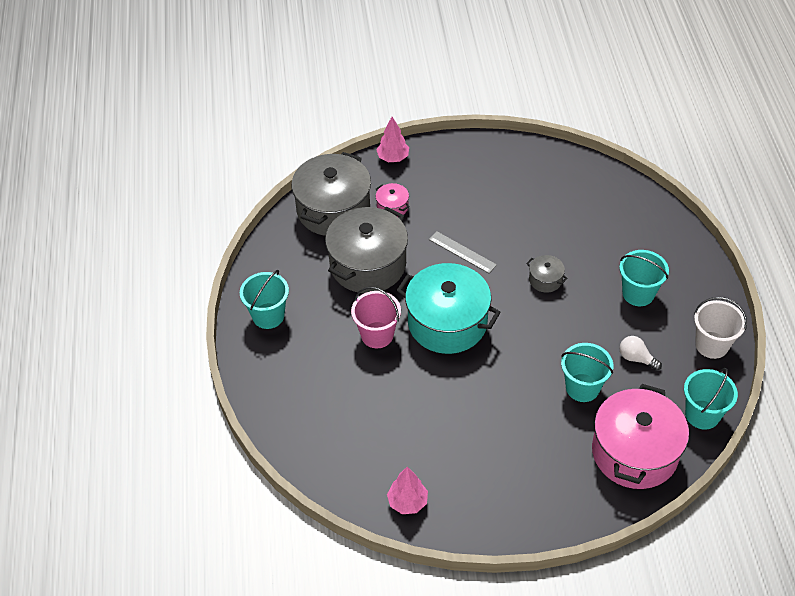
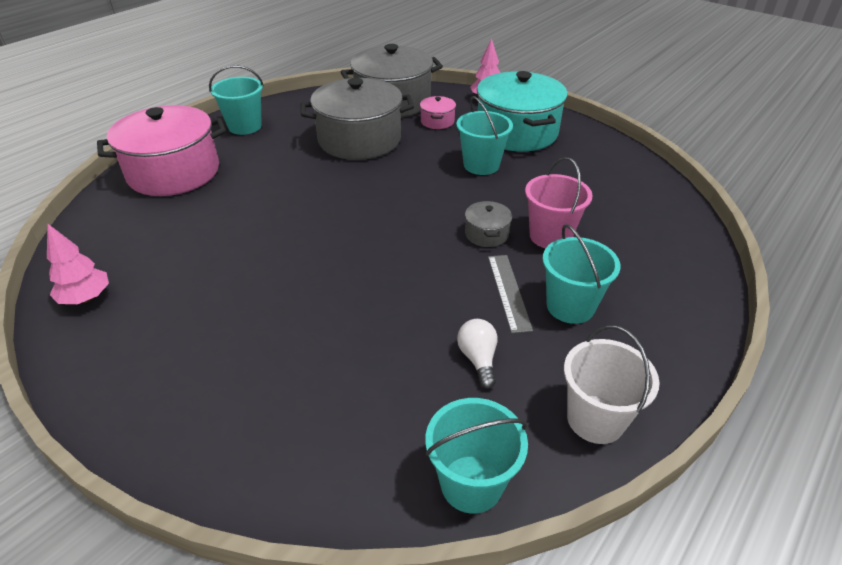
camera: 45 degrees right, 10 degrees down
pink bucket [351,287,401,348] -> pink bucket moved to [525,157,593,248]
turquoise pot [396,263,501,354] -> turquoise pot moved to [477,71,568,152]
grey ruler [429,231,497,273] -> grey ruler moved to [488,255,533,333]
turquoise bucket [561,343,613,402] -> turquoise bucket moved to [456,96,513,175]
pink pot [592,384,689,489] -> pink pot moved to [97,105,226,196]

